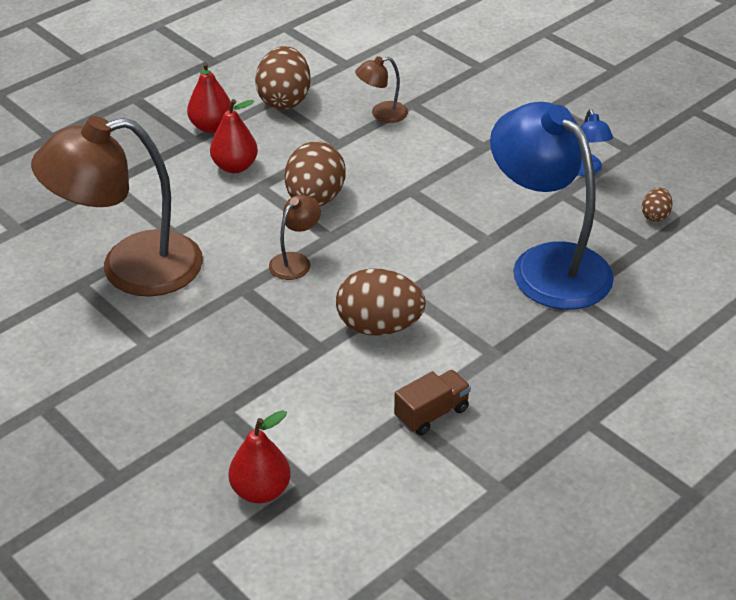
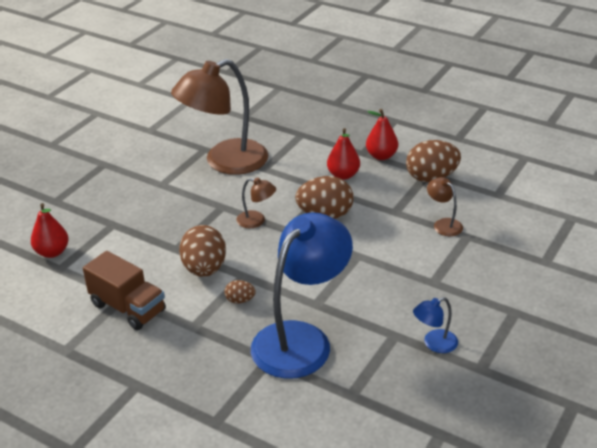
camera: 75 degrees right, 5 degrees down
brown lamp [31,116,203,297] -> brown lamp turned 90 degrees counterclockwise [171,59,268,175]
brown truck [394,370,471,435] -> brown truck [83,251,166,330], size x1.58
brown egg [642,188,673,222] -> brown egg moved to [224,280,256,303]

